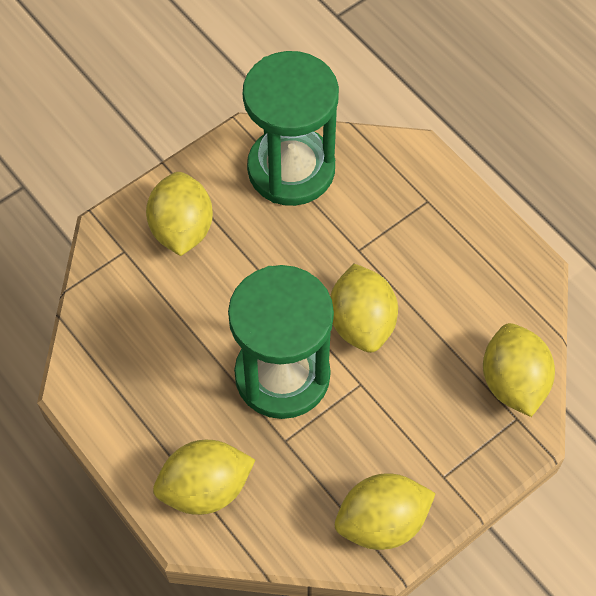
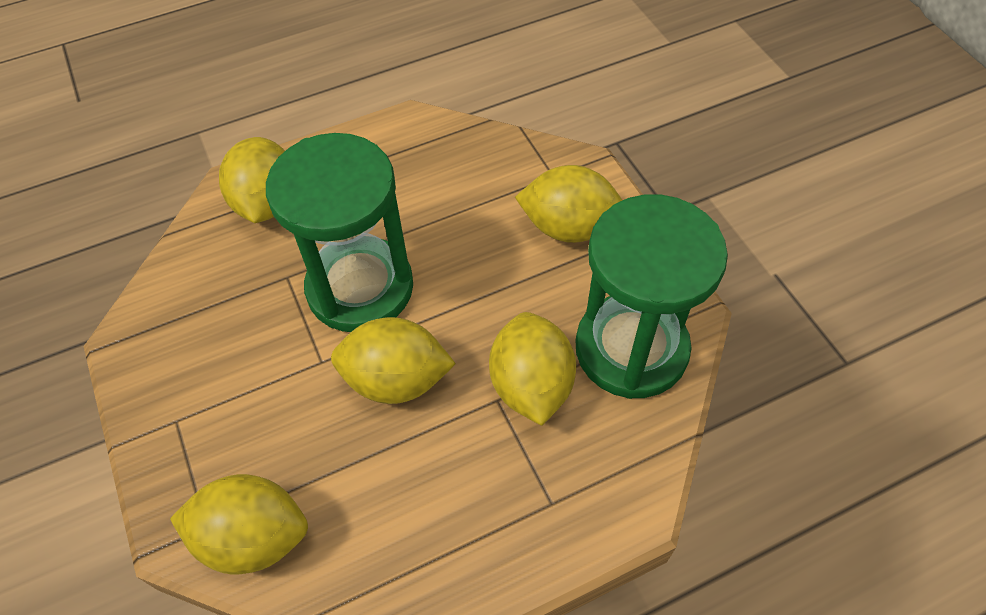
camera: 105 degrees right, 5 degrees down
yellow lemon [335,473,436,550] -> yellow lemon moved to [489,312,576,426]

